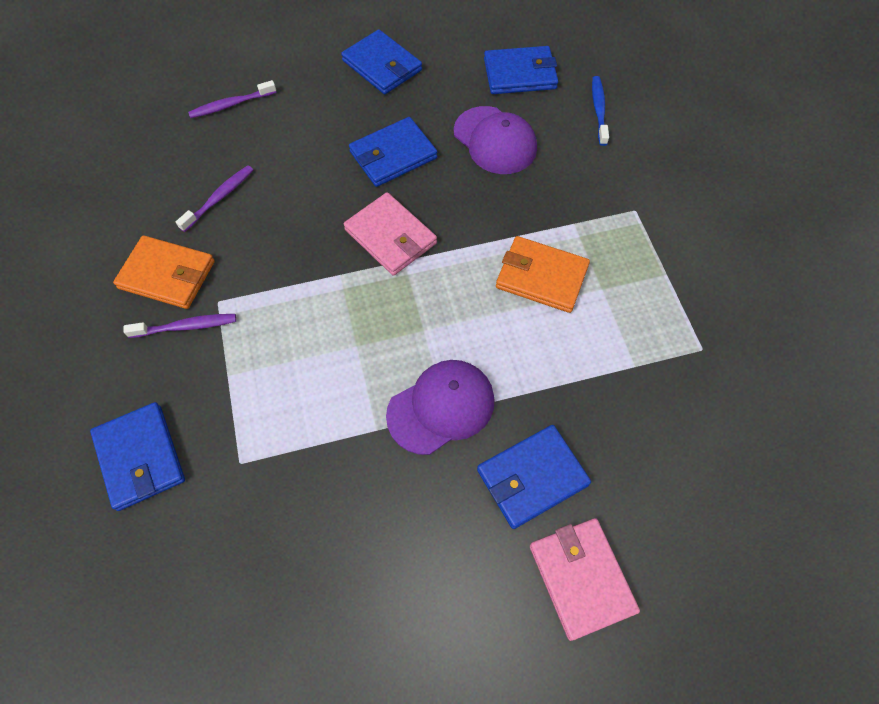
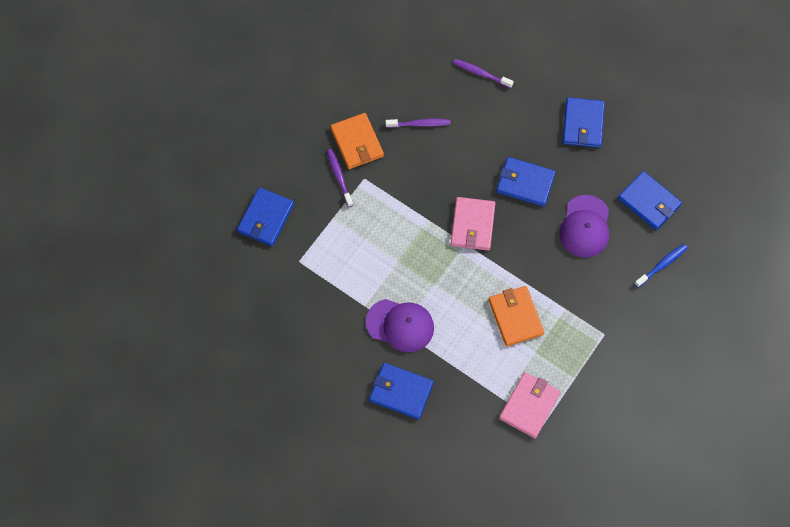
camera: 50 degrees right, 5 degrees up
purple toothbrush [123,314,236,338] -> purple toothbrush turned 150 degrees counterclockwise [327,149,353,207]
pink wallet [530,518,640,641] -> pink wallet moved to [499,372,561,438]

